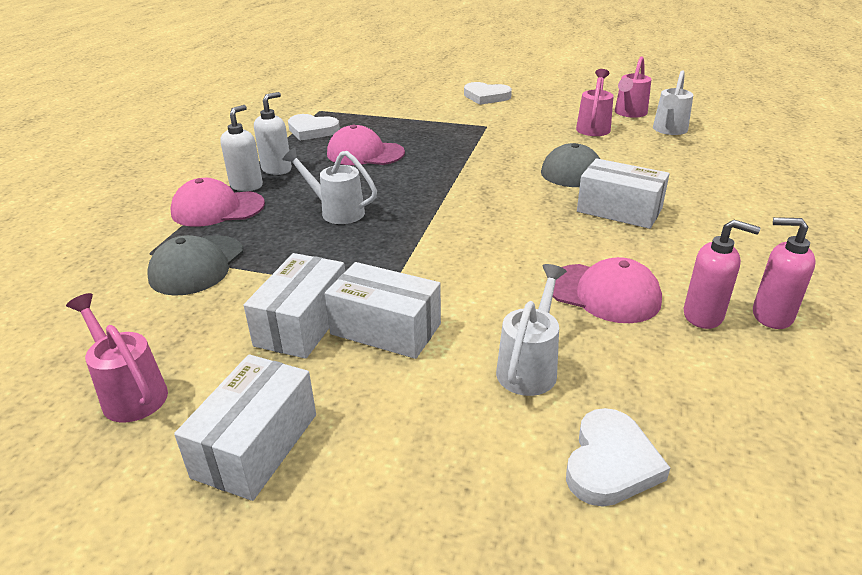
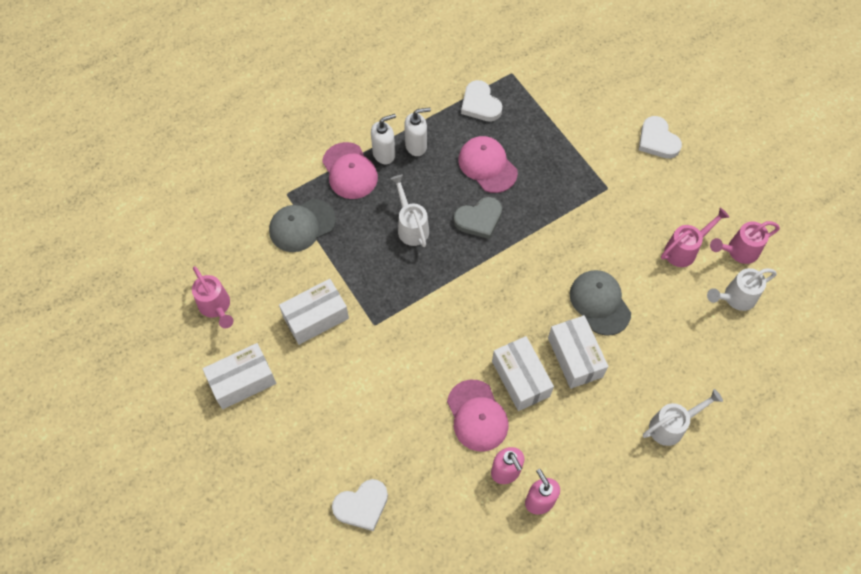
camera: 40 degrees right, 30 degrees up
pink watering can [66,293,168,422] -> pink watering can turned 150 degrees clockwise [192,266,234,328]
pink cap [171,178,265,227] -> pink cap turned 150 degrees counterclockwise [322,142,378,199]
white box [325,262,441,359] -> white box moved to [492,336,554,411]
white watering can [496,264,567,396] -> white watering can moved to [643,389,723,446]
none -> grey heart [454,197,502,239]

